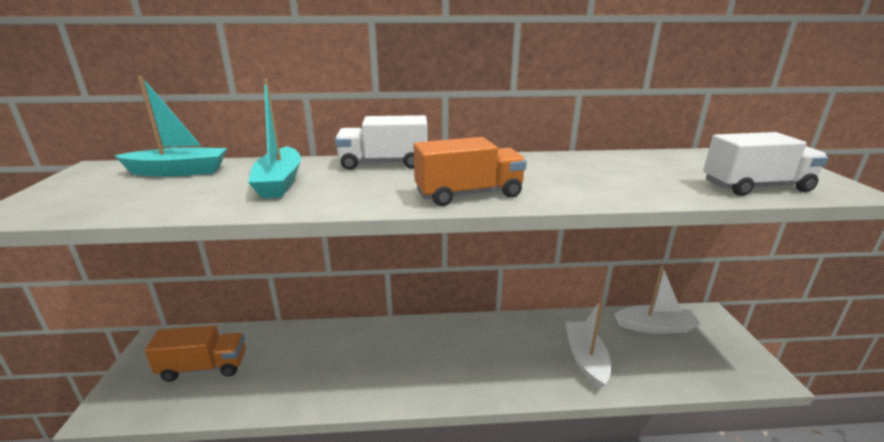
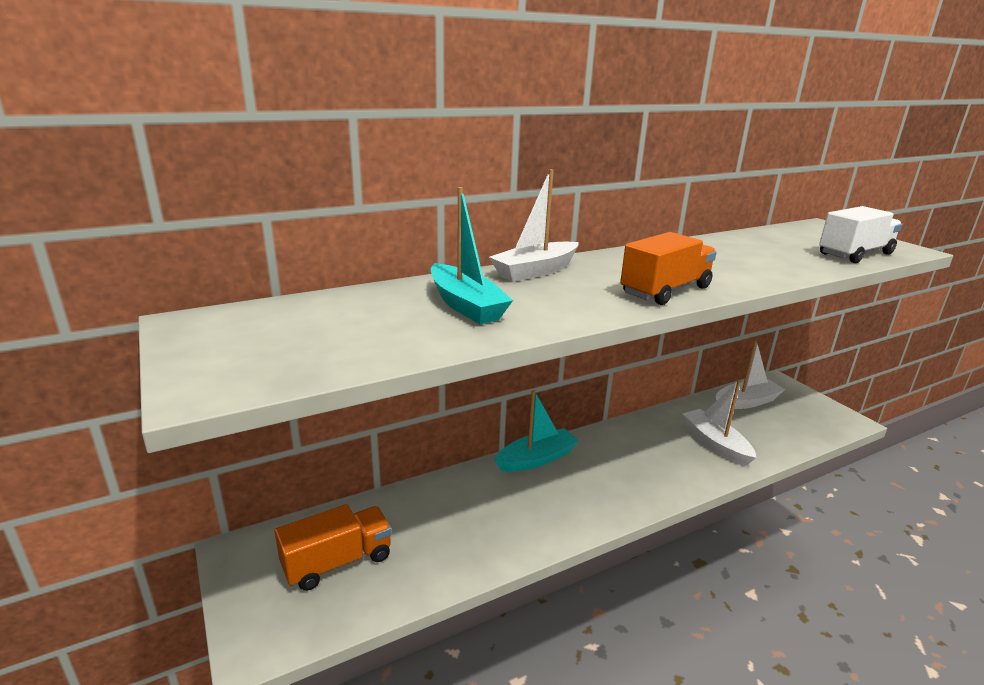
camera: 25 degrees left, 0 degrees up
turquoise boat [114,76,227,177] -> turquoise boat moved to [494,390,579,472]
white truck [335,115,428,170] -> white boat [489,169,579,282]

